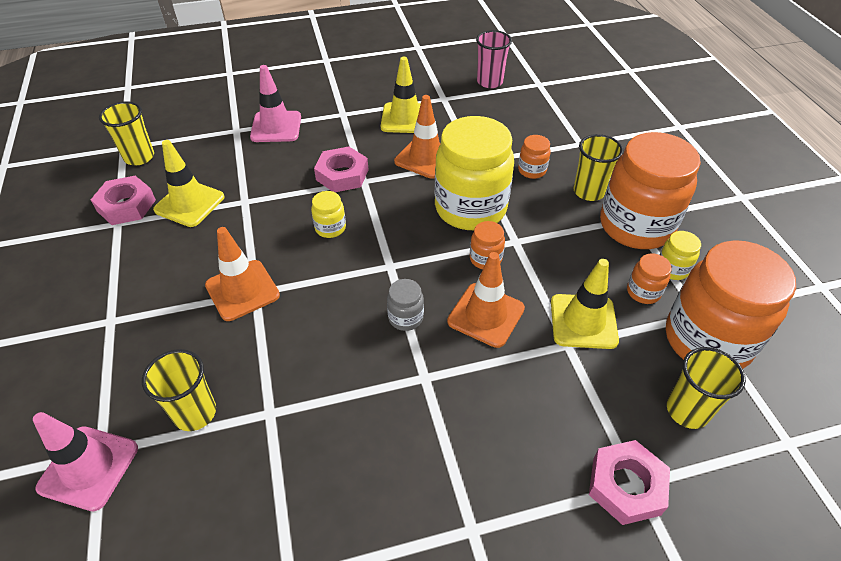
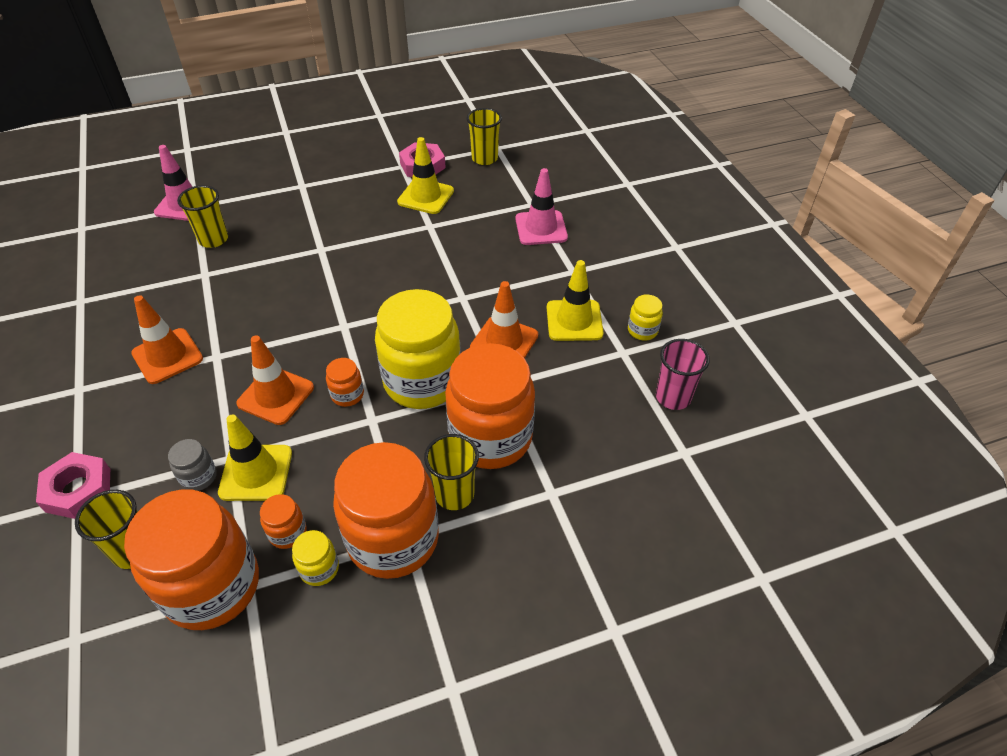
camera: 85 degrees right, 0 degrees up
orange traffic cone [205,227,280,321] -> orange traffic cone moved to [131,295,203,384]
yellow jar [311,191,346,238] -> yellow jar moved to [628,294,663,340]
pink nut [314,147,369,192] -> none
grey jar [387,279,424,331] -> grey jar moved to [168,439,217,491]
orange jar [518,135,551,179] -> orange jar [445,343,535,469], size x2.39

